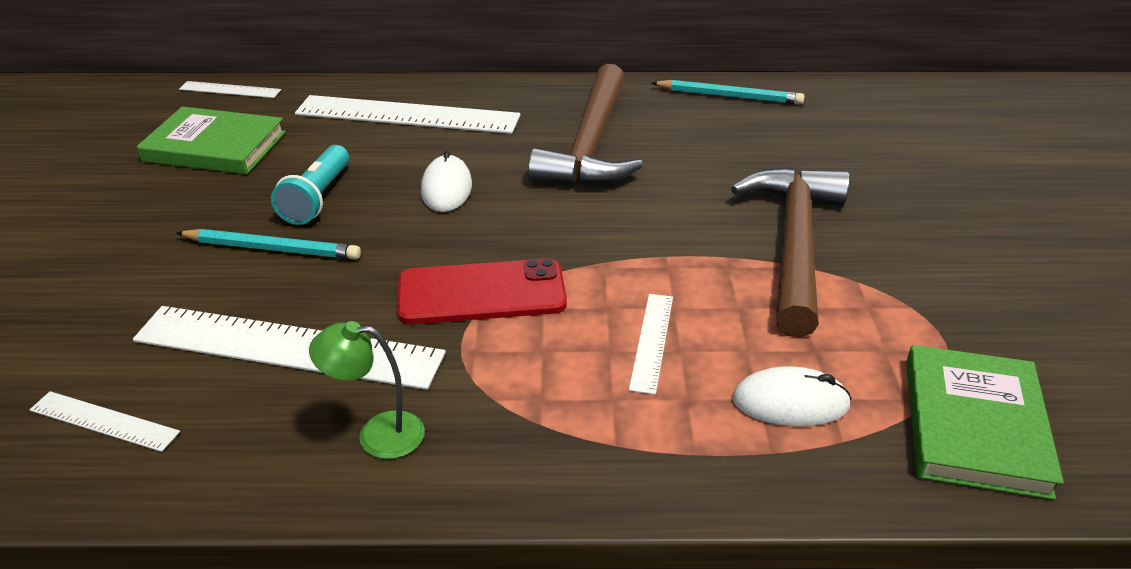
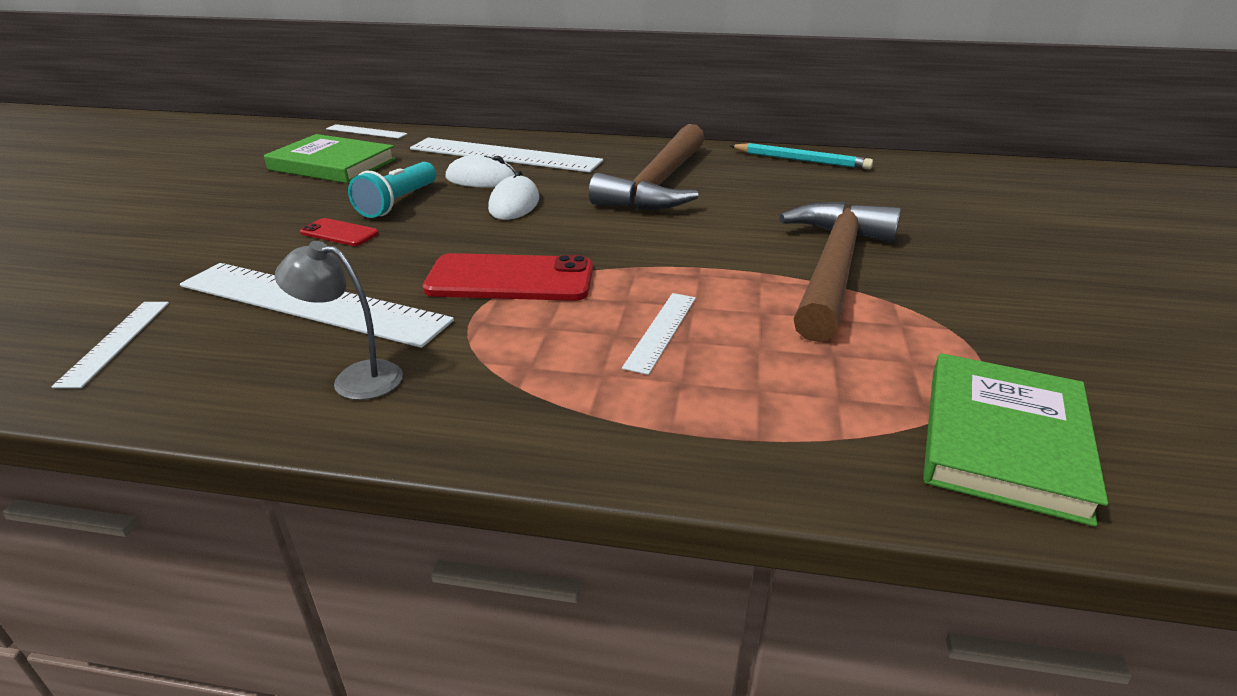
camera: 10 degrees right, 5 degrees down
white ruler [30,391,180,452] -> white ruler turned 60 degrees clockwise [52,302,169,388]
turquoise pencil [177,229,361,260] -> red phone [300,218,379,246]
green lamp [309,321,425,459] -> grey lamp [275,241,403,400]
white mouse [732,366,852,427] -> white mouse moved to [445,155,516,188]

